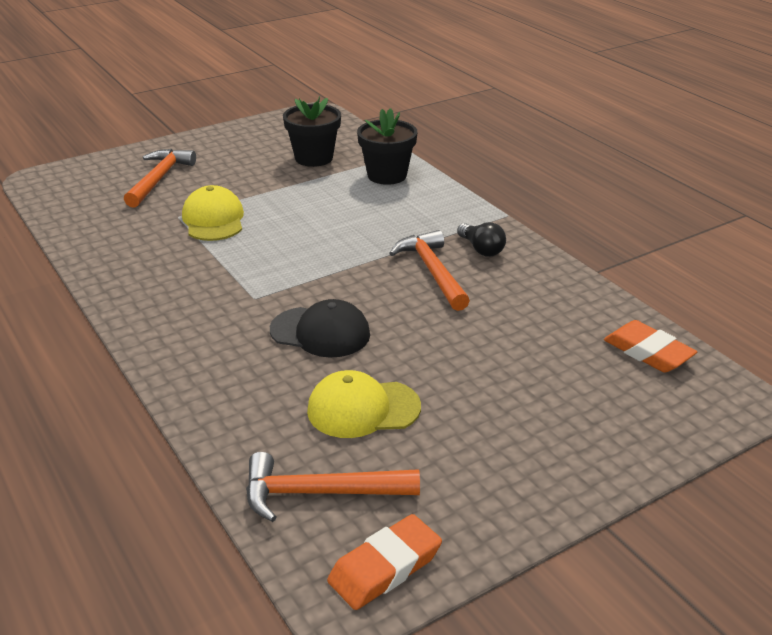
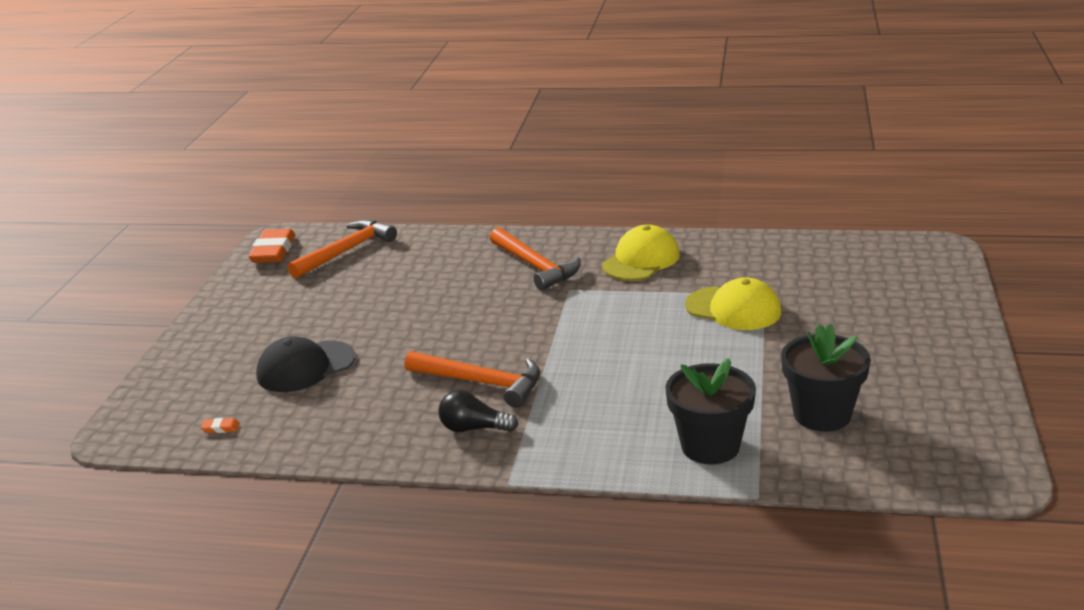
camera: 135 degrees right, 5 degrees down
orange hammer [124,149,196,208] -> orange hammer moved to [490,227,581,291]
black cap [270,299,370,358] -> black cap moved to [256,336,355,392]
yellow cap [307,370,421,438] -> yellow cap moved to [602,225,680,281]
orange eraser [604,320,697,372] -> orange eraser [201,418,240,433], size x0.40

